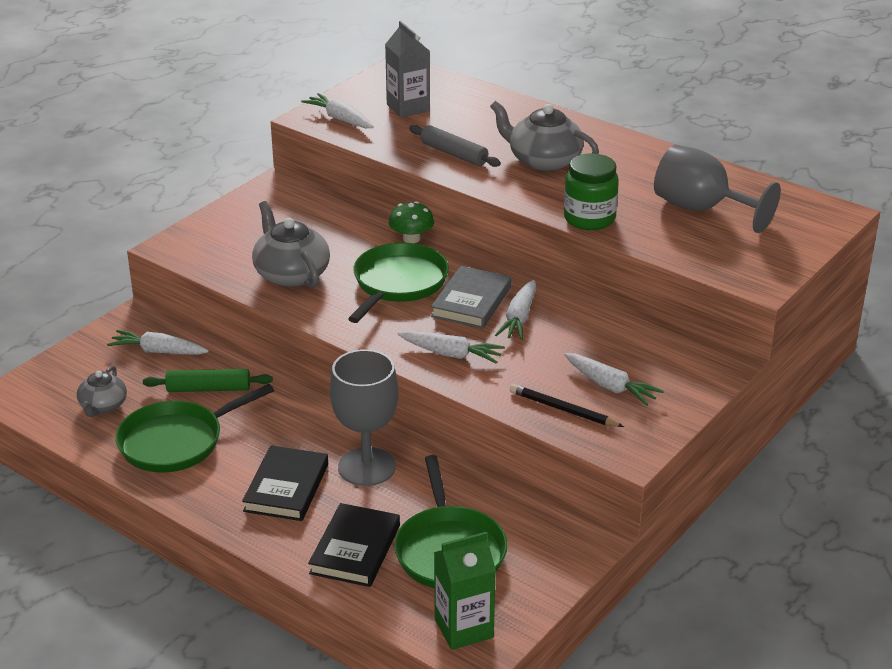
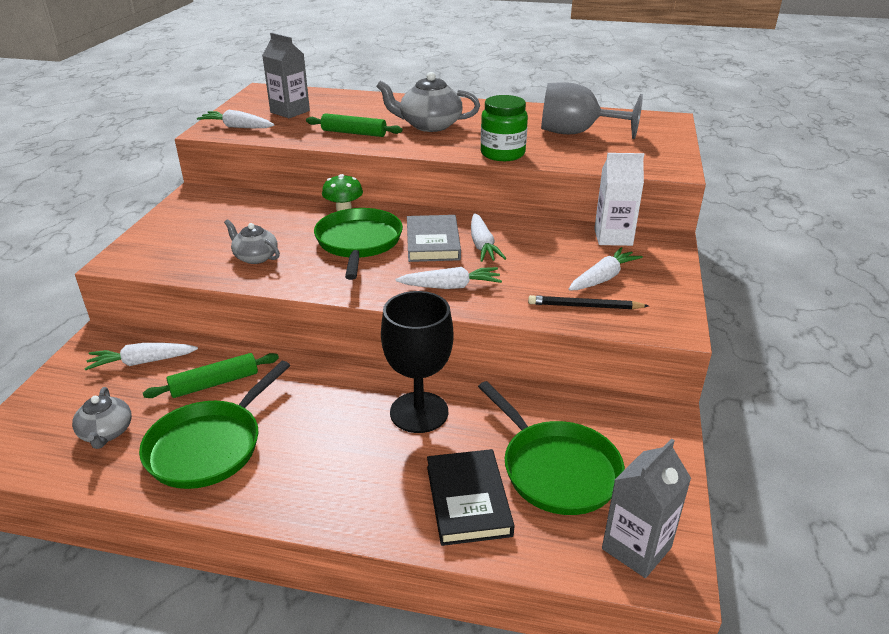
camera: 25 degrees left, 0 degrees up
black book [242,445,328,521] -> none
grey teapot [252,201,330,288] -> grey teapot [224,219,280,264], size x0.60
grey goblet [330,349,398,486] -> black goblet [381,291,453,433]
grey rolling pin [409,125,501,167] -> green rolling pin [306,113,402,137]
green carton [434,531,496,650] -> grey carton [602,439,691,578]
white carrot [564,353,664,406] -> white carrot turned 60 degrees counterclockwise [568,247,643,291]
none -> white carton [594,153,644,246]

